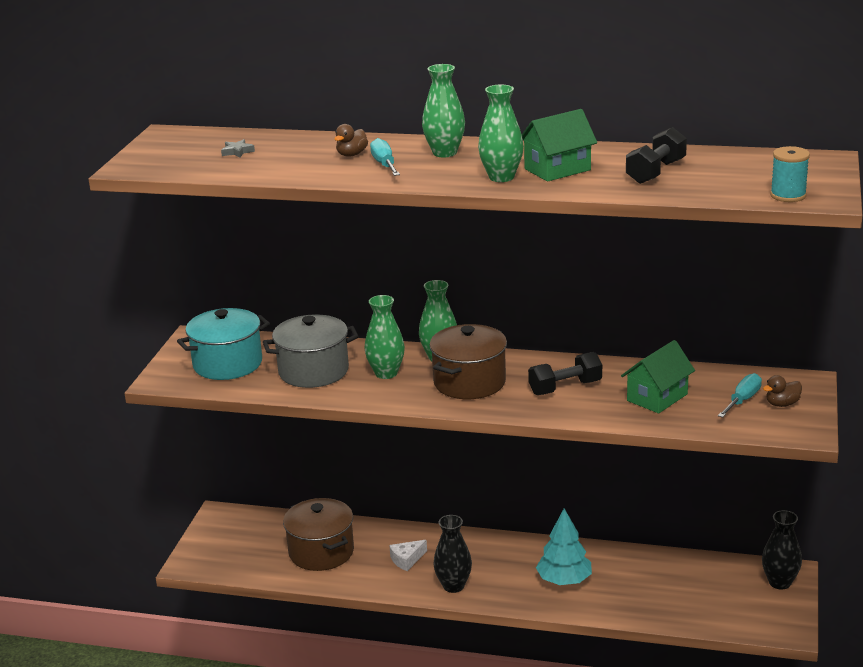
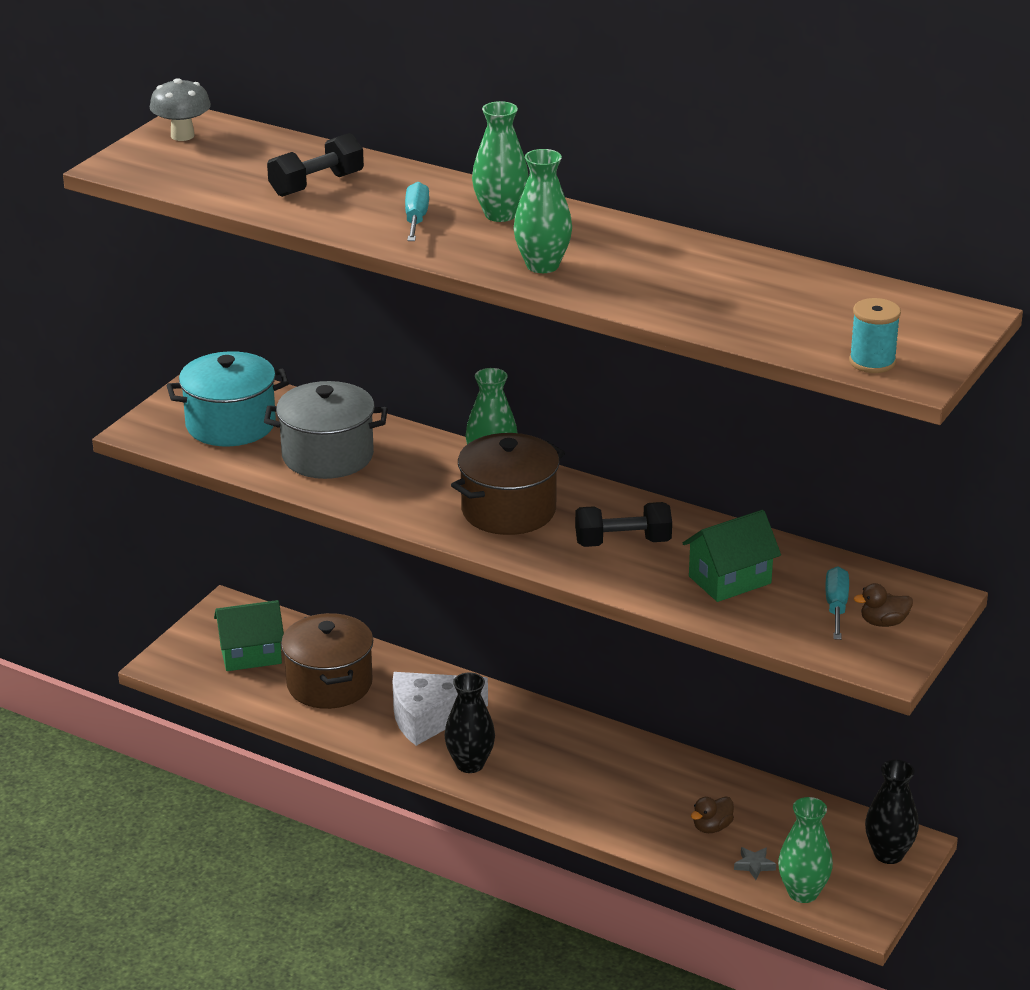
camera: 15 degrees right, 5 degrees up
grey star [221,139,255,158] -> grey star moved to [734,847,776,880]
brown duck [334,124,368,157] -> brown duck moved to [691,796,734,833]
green vase [365,295,405,379] -> green vase moved to [778,797,833,903]
white cheese [389,540,427,571] -> white cheese [393,672,488,746], size x1.91
green house [522,109,597,182] -> green house moved to [214,600,284,671]
turquoise tree [536,508,592,585] -> none
black dumbbell [626,127,687,184] -> black dumbbell moved to [267,133,364,197]
turquoise screwdriver [718,373,762,417] -> turquoise screwdriver turned 45 degrees counterclockwise [825,567,849,640]
none -> grey mushroom [150,78,211,141]

